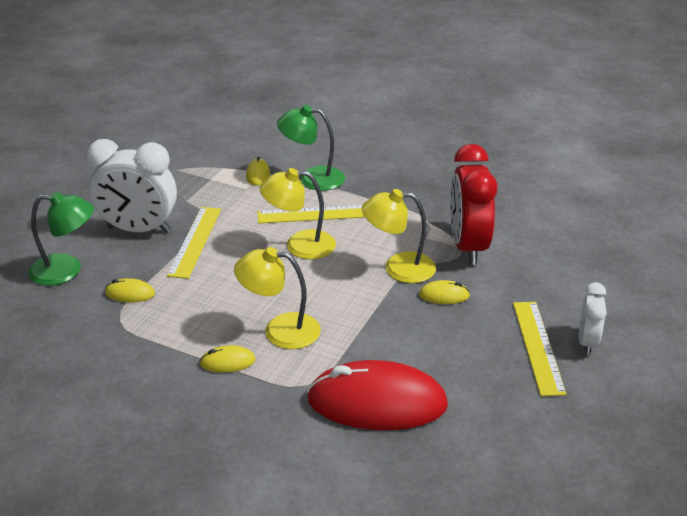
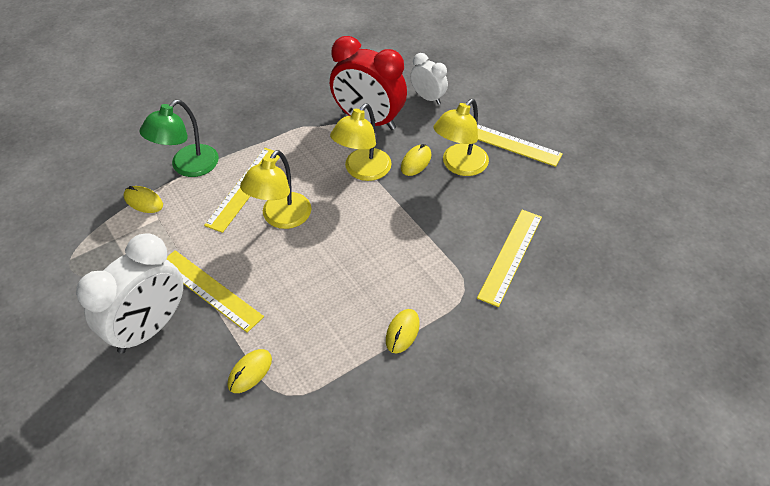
camera: 60 degrees left, 15 degrees up
green lamp [28,191,94,286] -> none
yellow lamp [234,247,321,349] -> yellow lamp moved to [433,99,489,176]
red mouse [307,360,448,430] -> yellow ruler [477,210,542,307]
white clock [579,282,607,355] -> white clock moved to [410,53,448,105]

